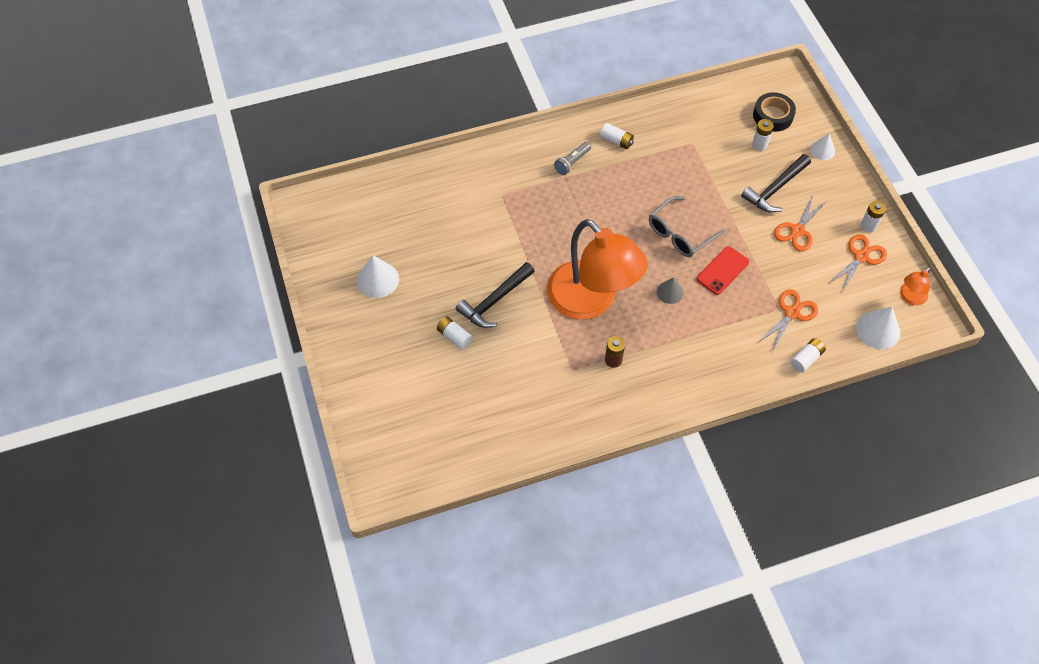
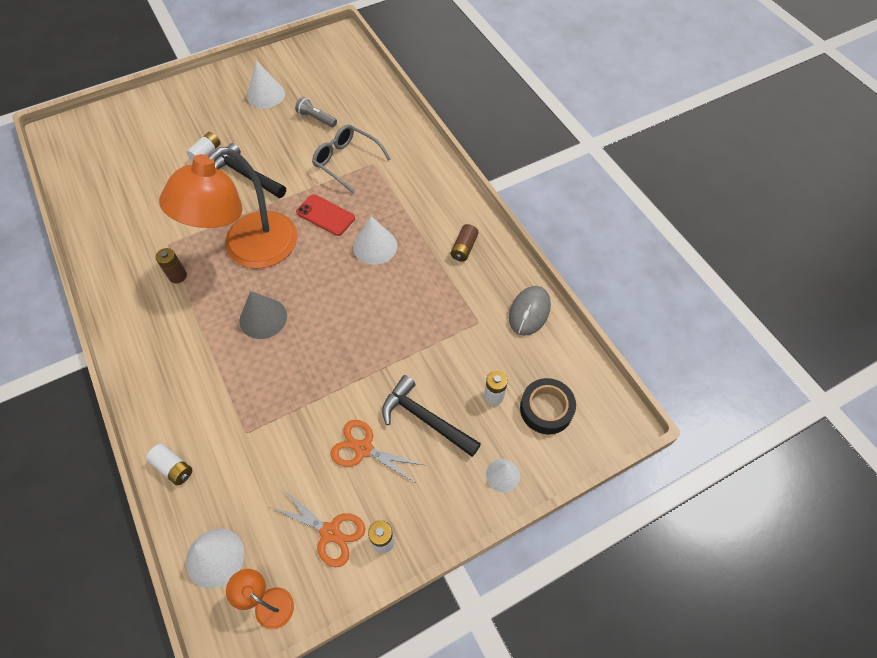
camera: 80 degrees right, 0 degrees up
grey flashlight [554,142,591,175] -> grey flashlight moved to [295,97,337,127]
white battery [600,123,634,149] -> brown battery [451,224,479,262]
grey glasses [649,196,725,257] -> grey glasses moved to [312,124,390,194]
grey cone [657,277,684,304] -> grey cone [239,291,287,339], size x1.59
red phone [697,246,749,295] -> red phone moved to [296,194,355,236]
orange scissors [758,289,818,351] -> none
none -> white cone [353,216,397,265]
none -> grey mouse [509,286,551,336]

